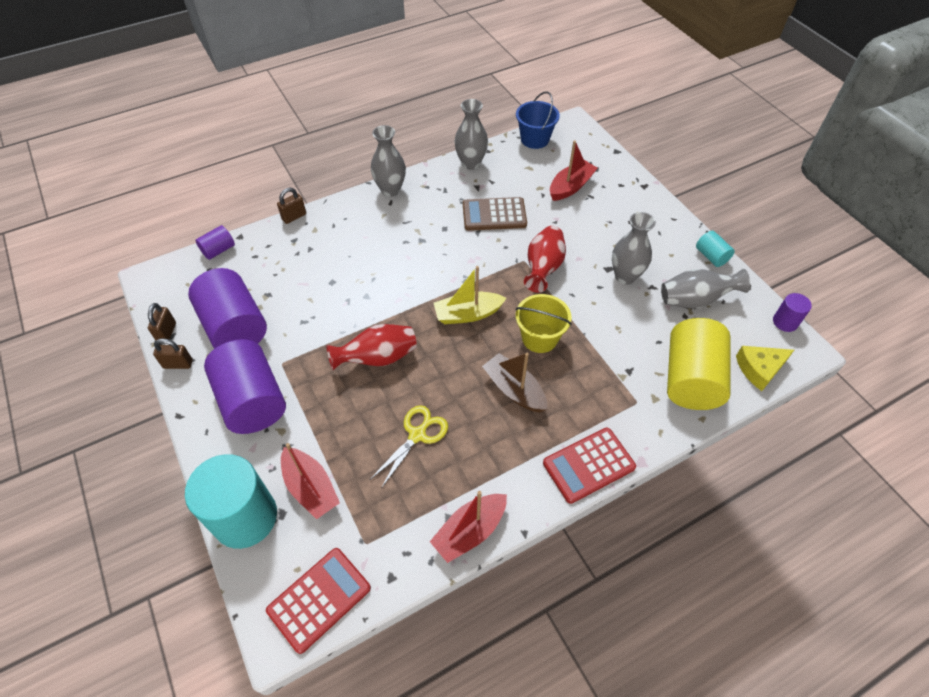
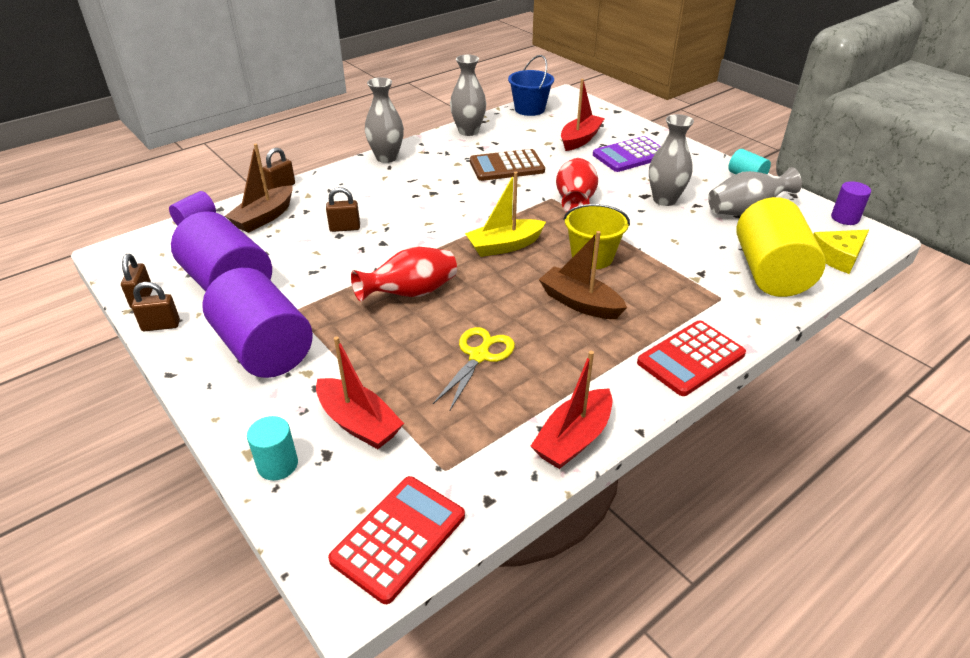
camera: 10 degrees left, 15 degrees down
turquoise cylinder [185,454,277,549] -> turquoise cylinder [247,416,298,480], size x0.47
none -> brown boat [225,144,293,233]
none -> brown padlock [326,187,360,232]
none -> purple calculator [593,136,660,172]

